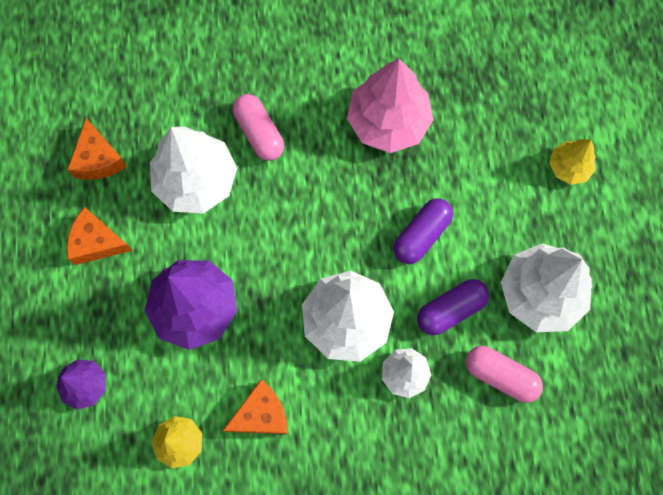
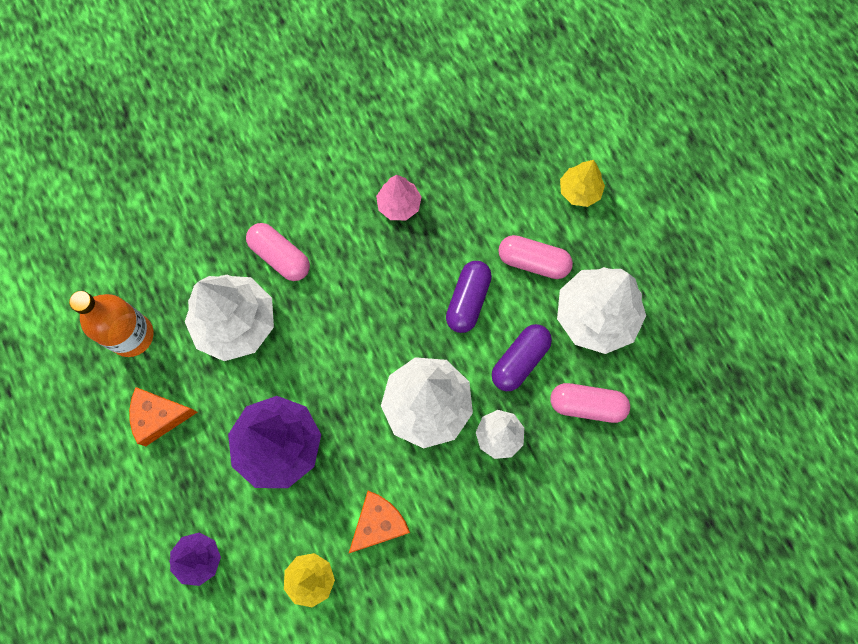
camera: 20 degrees left, 0 degrees up
orange cheese [67,118,127,180] -> orange bottle [69,291,154,357]
pink tree [347,59,434,153] -> pink tree [376,175,422,220], size x0.54
none -> pink capsule [498,235,573,279]

